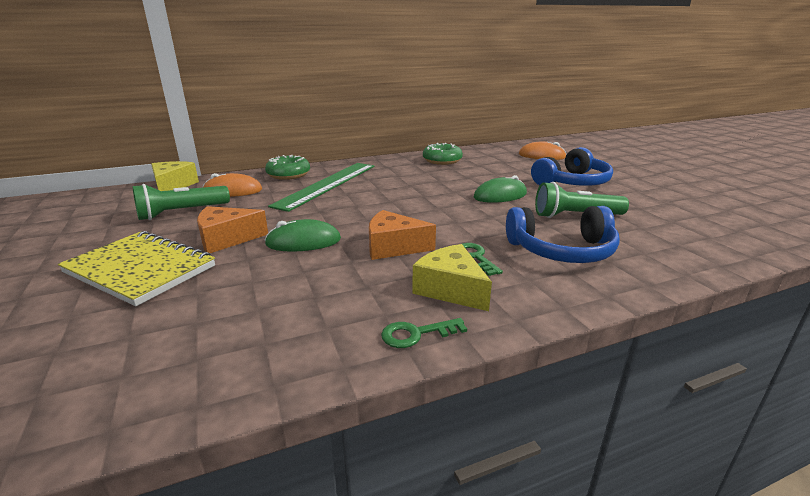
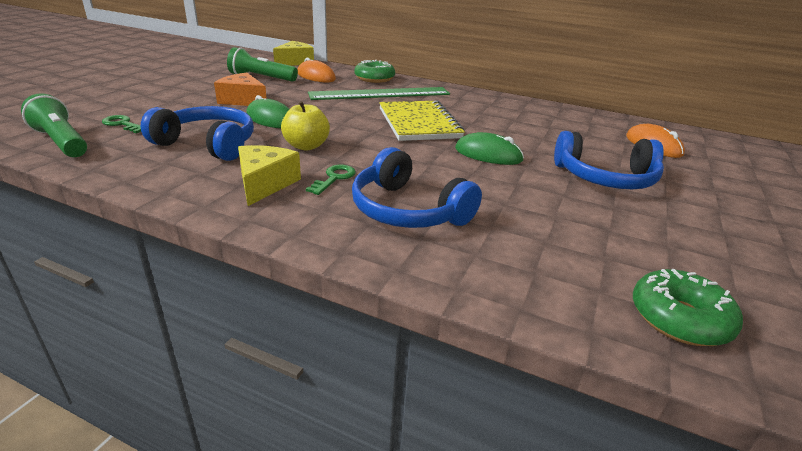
camera: 45 degrees right, 5 degrees up
yellow notebook [58,231,215,306] -> yellow notebook moved to [379,100,465,141]
orange cheese [369,210,436,260] -> yellow apple [281,101,330,150]
green key [381,318,467,348] -> green key moved to [102,115,141,133]
green donut [423,143,463,165] -> green donut moved to [633,269,743,346]
green flashlight [535,182,629,218] -> green flashlight moved to [21,93,87,157]
none -> blue headphones [141,106,254,161]

